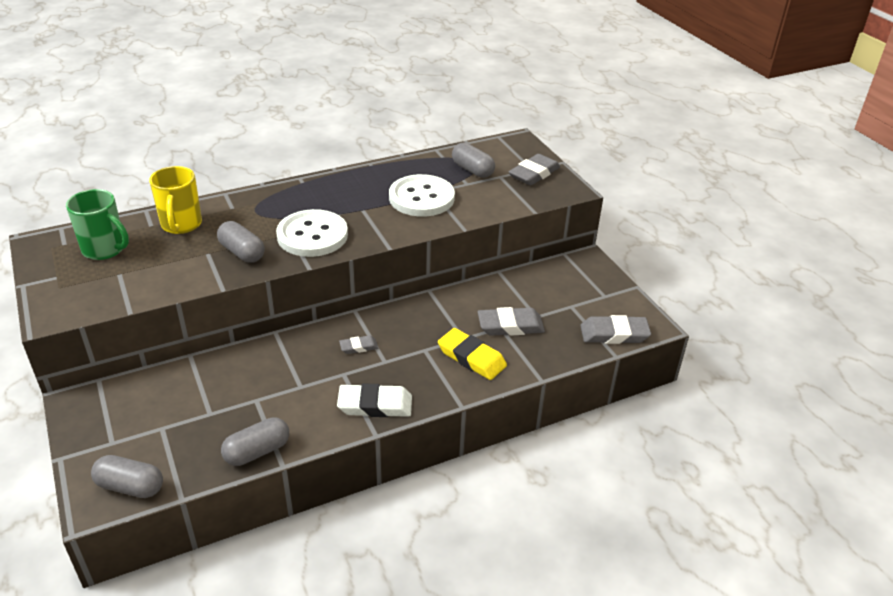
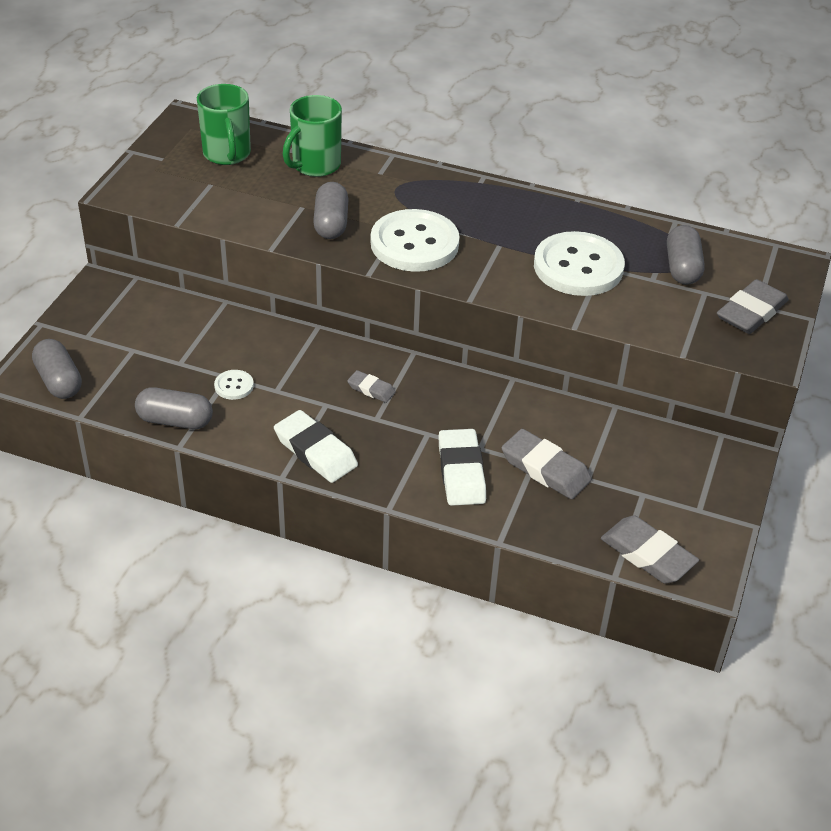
camera: 45 degrees right, 5 degrees up
yellow mug [149,166,202,234] -> green mug [283,95,342,177]
yellow eraser [438,328,507,380] -> white eraser [438,429,486,506]
grey eraser [509,154,560,186] -> grey eraser turned 45 degrees counterclockwise [717,279,789,334]
none -> white button [214,370,254,400]

